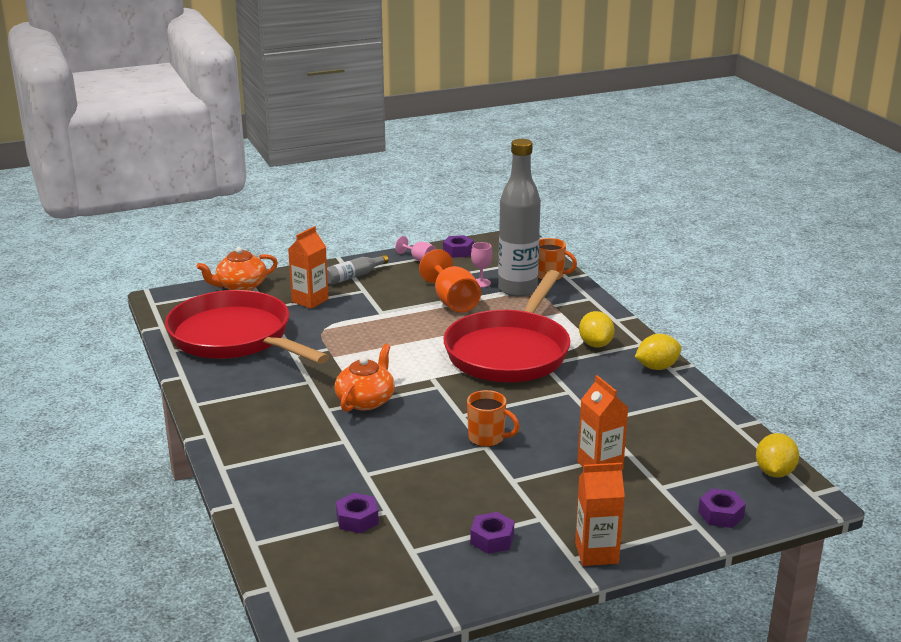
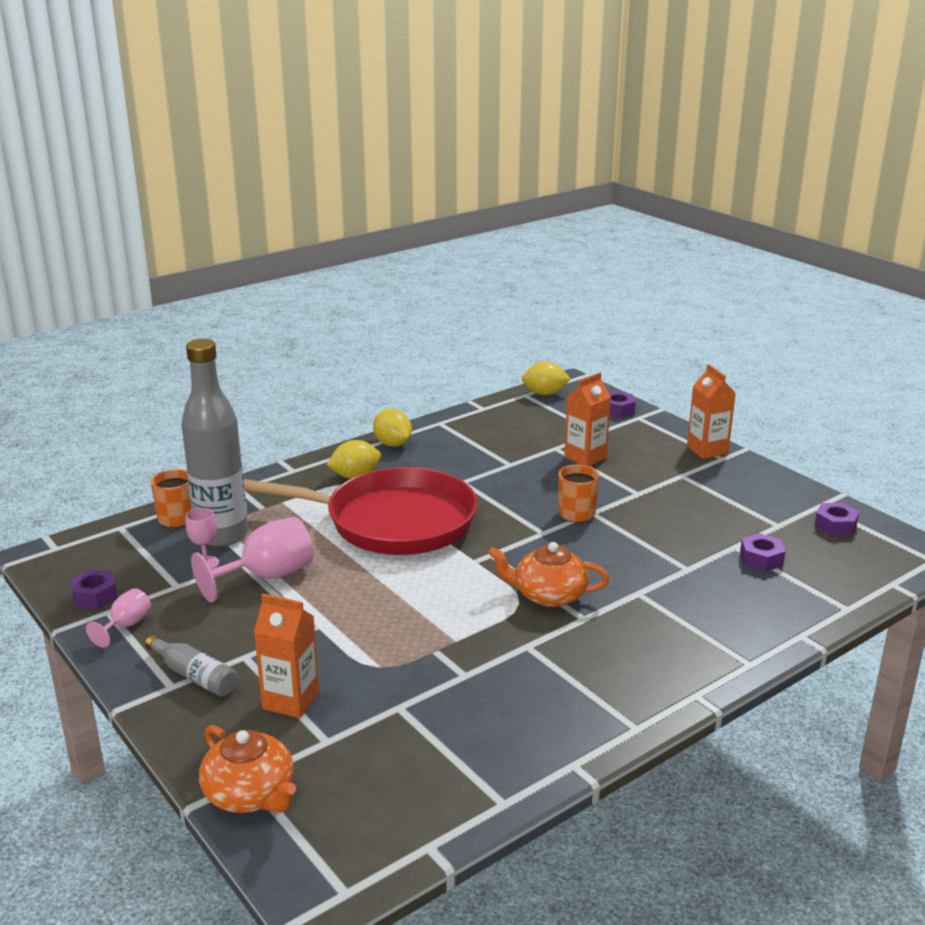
camera: 105 degrees left, 0 degrees up
red pan [165,290,329,364] -> none
orange goblet [419,249,481,313] -> pink goblet [191,517,314,602]
purple nut [470,512,514,554] -> purple nut moved to [814,503,859,536]

